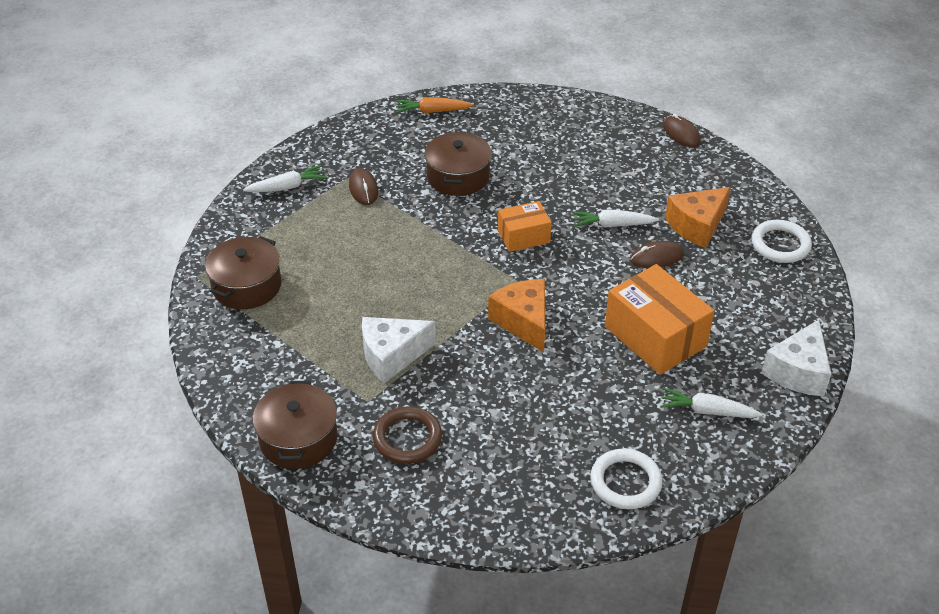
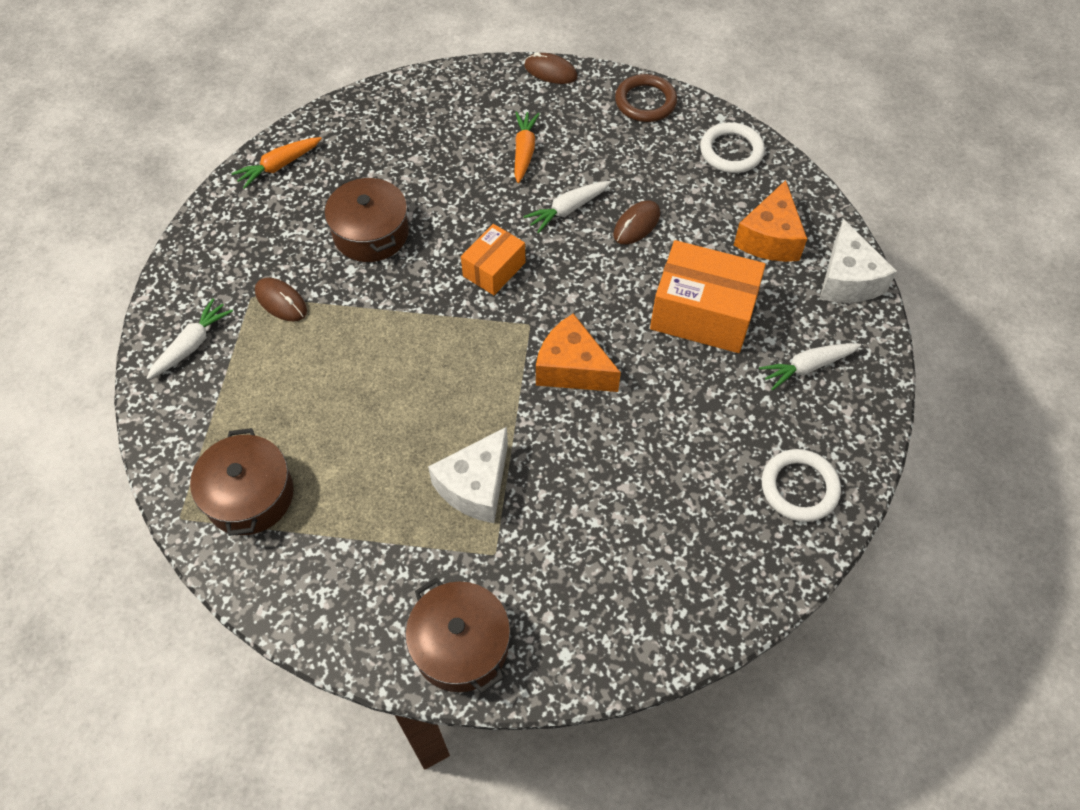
camera: 35 degrees left, 15 degrees up
brown ring [373,407,442,464] -> brown ring moved to [615,74,677,122]
orange cheese [665,187,731,248] -> orange cheese moved to [734,180,807,262]
none -> orange carrot [514,111,540,183]

